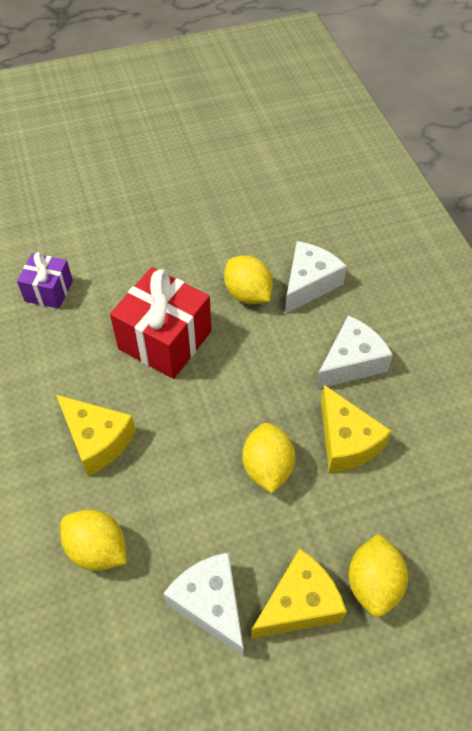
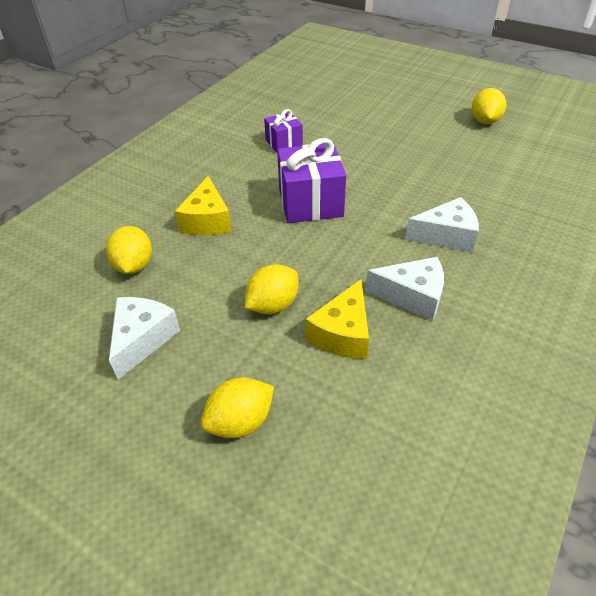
camera: 50 degrees right, 10 degrees down
red gift [110,267,211,379] -> purple gift [277,138,346,223]
yellow lemon [224,255,273,304] -> yellow lemon moved to [472,88,506,124]
yellow cheese [251,549,347,639] -> none

